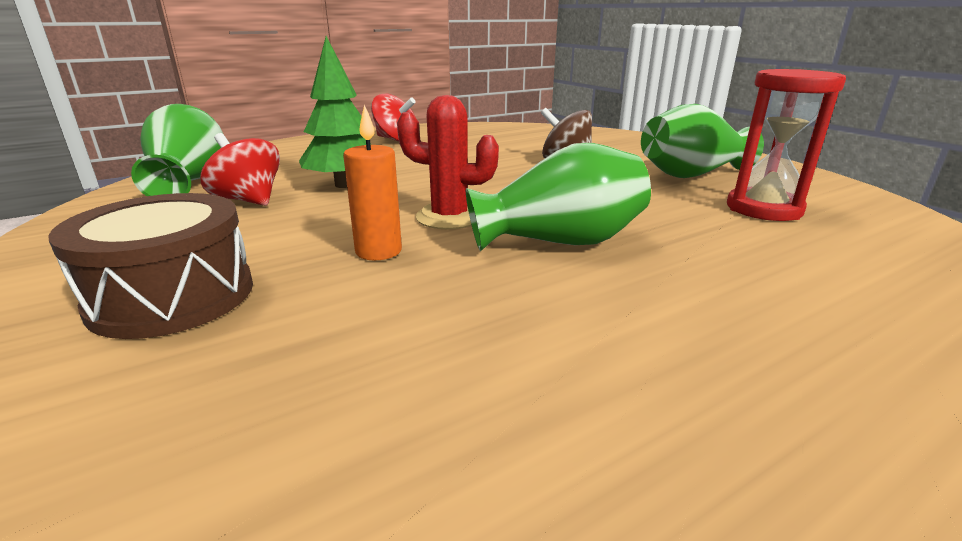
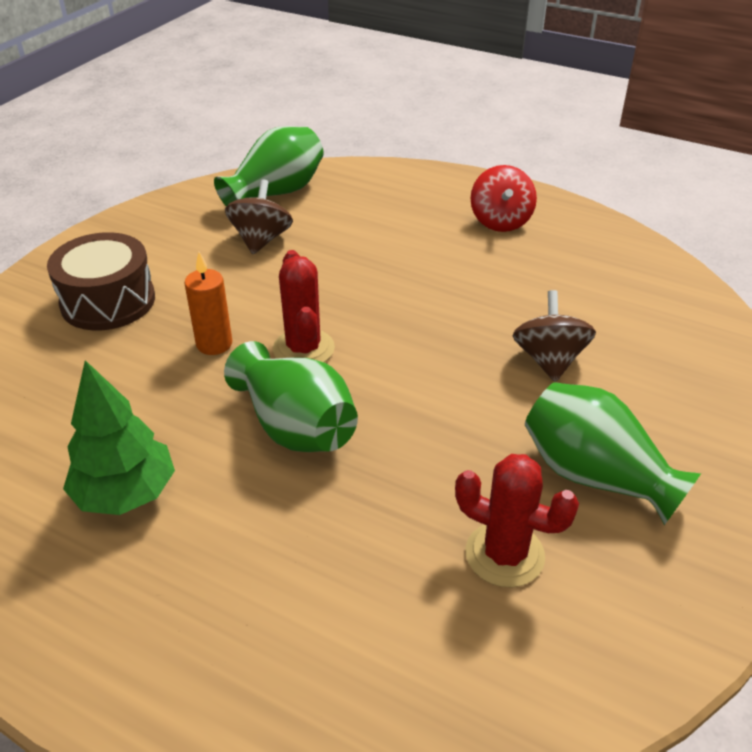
camera: 60 degrees right, 15 degrees up
red spinning top [201,133,280,206] -> brown spinning top [225,180,293,254]
green tree [299,36,372,188] -> green tree moved to [63,360,175,515]
red hourglass [727,69,846,221] -> red cactus [455,454,579,587]

